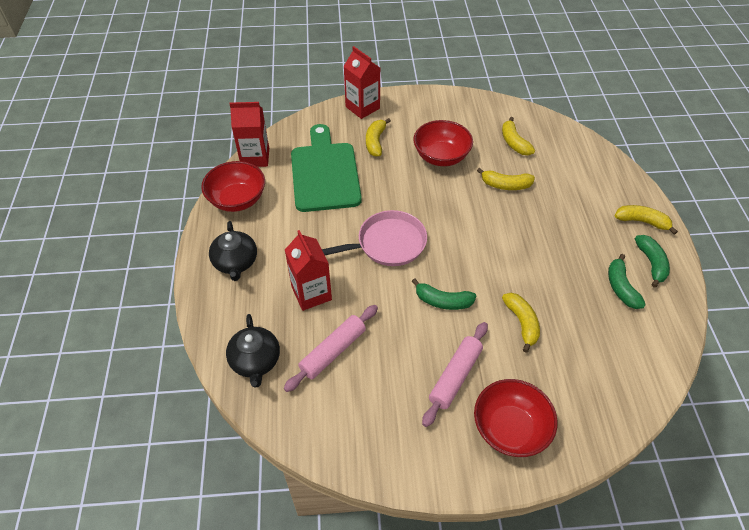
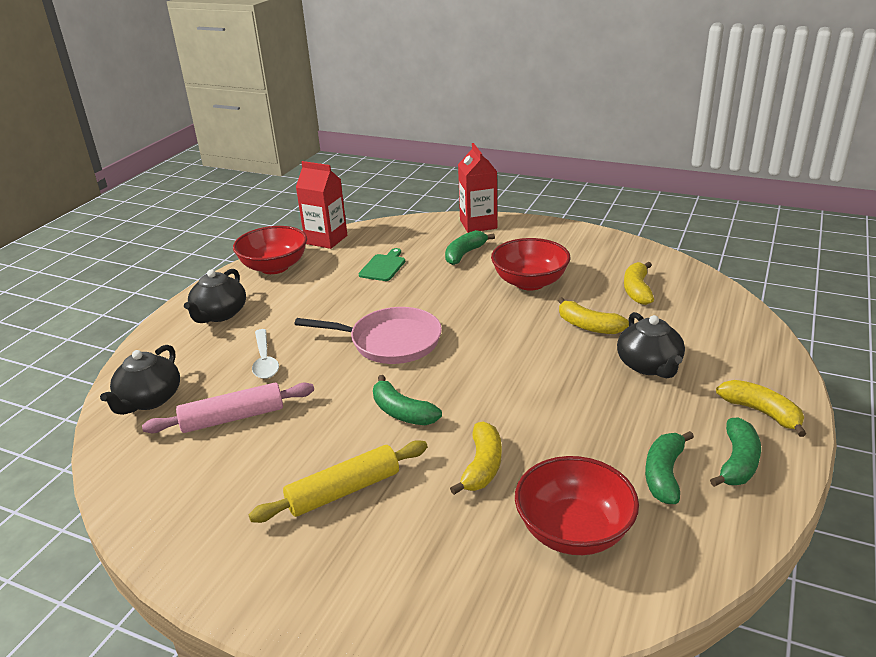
camera: 30 degrees right, 20 degrees down
red carton [285,230,332,311] -> white spoon [252,329,279,379]
green cutting board [291,124,362,212] -> green cutting board [359,248,405,281], size x0.43
yellow banana [366,118,391,157] -> green banana [445,230,495,265]
pink rolling pin [422,322,488,427] -> yellow rolling pin [249,440,428,523]
red bowl [474,379,558,457] -> red bowl moved to [515,456,639,555]
none -> black teapot [617,312,685,378]

